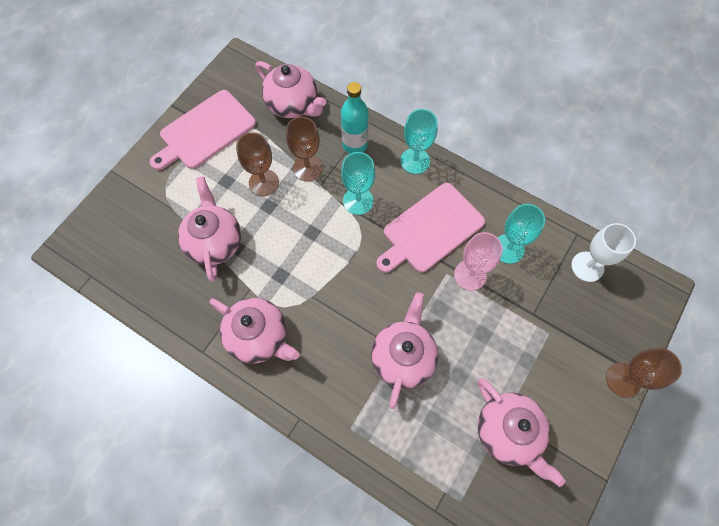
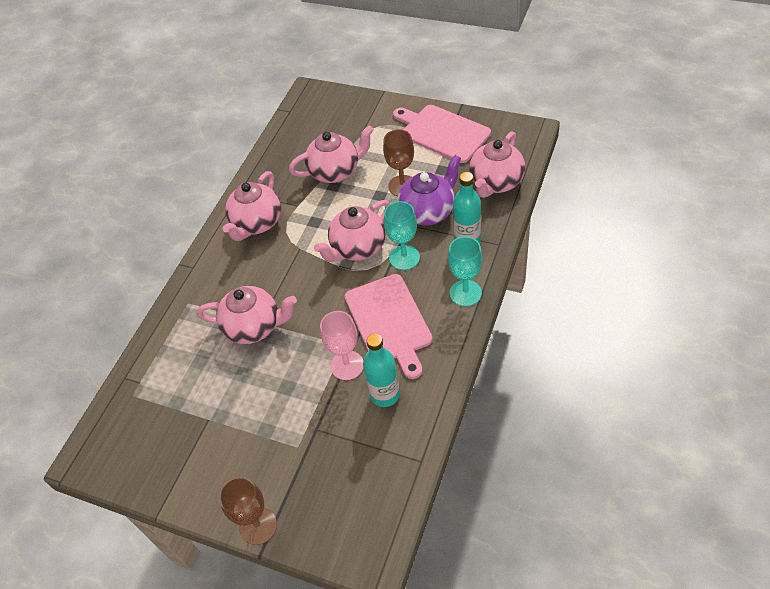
camera: 85 degrees right, 15 degrees down
brown goblet [286,117,323,182] -> purple teapot [398,155,461,226]
pink cutting board [376,183,485,273] -> pink cutting board turned 150 degrees counterclockwise [345,274,432,379]
pink teapot [478,378,566,487] -> pink teapot moved to [314,200,390,262]
turquoise goblet [497,204,545,264] -> turquoise bottle [363,333,400,407]
white goblet [571,223,636,282] -> none

